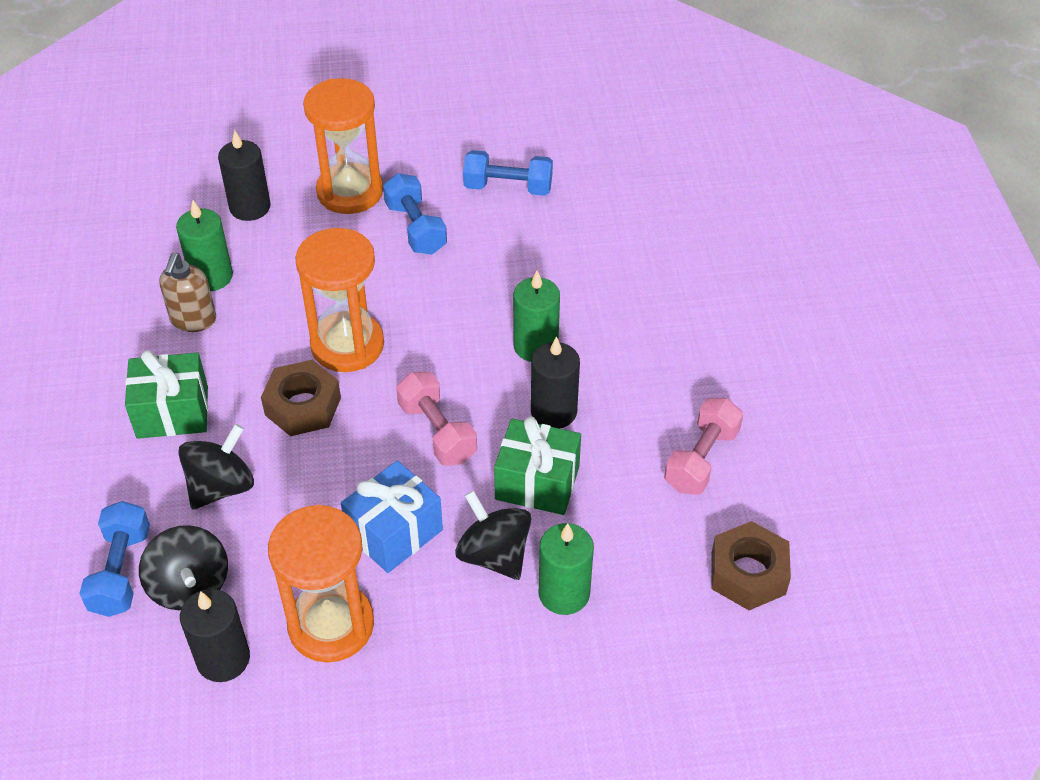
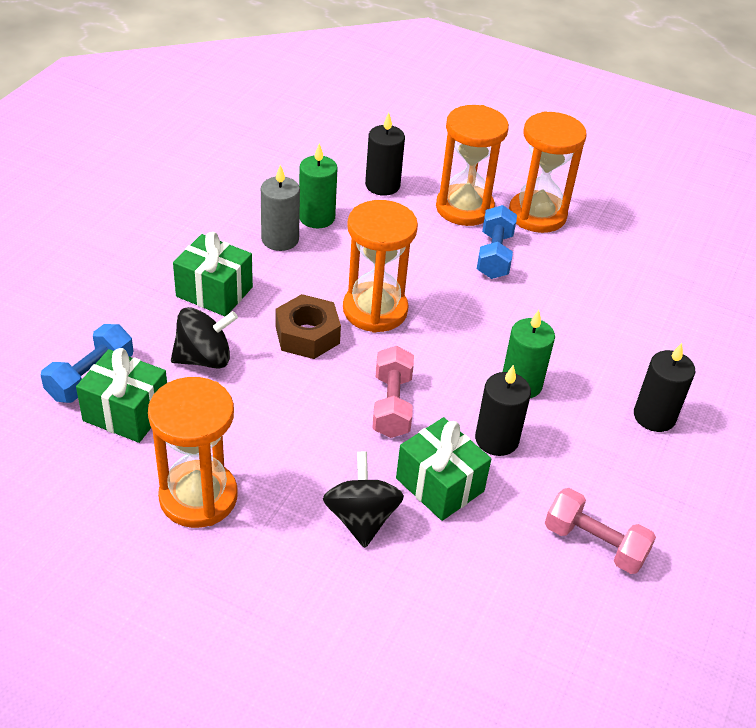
camera: 30 degrees right, 5 degrees down
black spinning top [139,525,228,610] -> green gift [76,348,167,443]
brown soap dispenser [159,253,216,332] -> grey candle [261,165,300,251]
black candle [180,589,250,682] -> black candle moved to [634,343,695,432]
blue gift [341,460,443,573] -> none
blue dumbbell [463,150,553,196] -> none
green candle [539,523,594,615] -> none
pink dumbbell [664,398,743,495] -> pink dumbbell turned 60 degrees clockwise [545,488,656,574]
brown nut [711,521,791,610] -> none
none -> orange hourglass [509,111,587,233]

